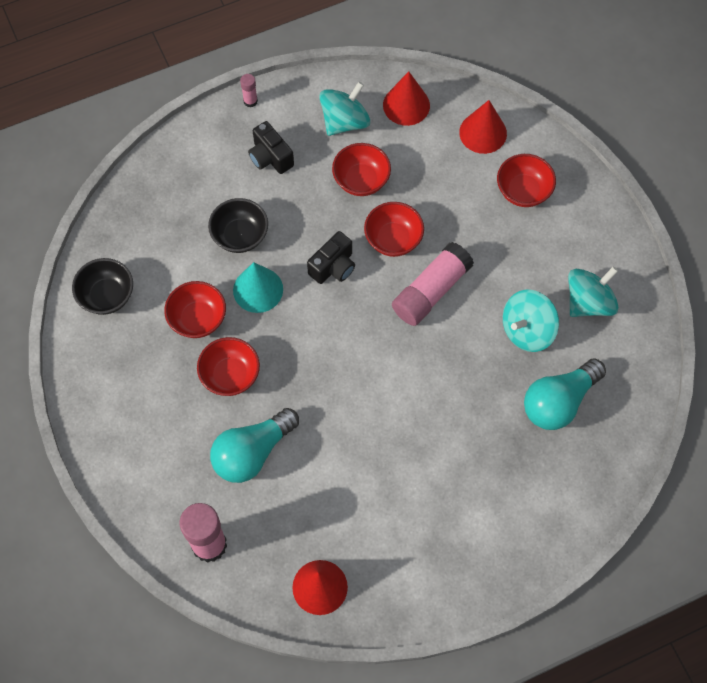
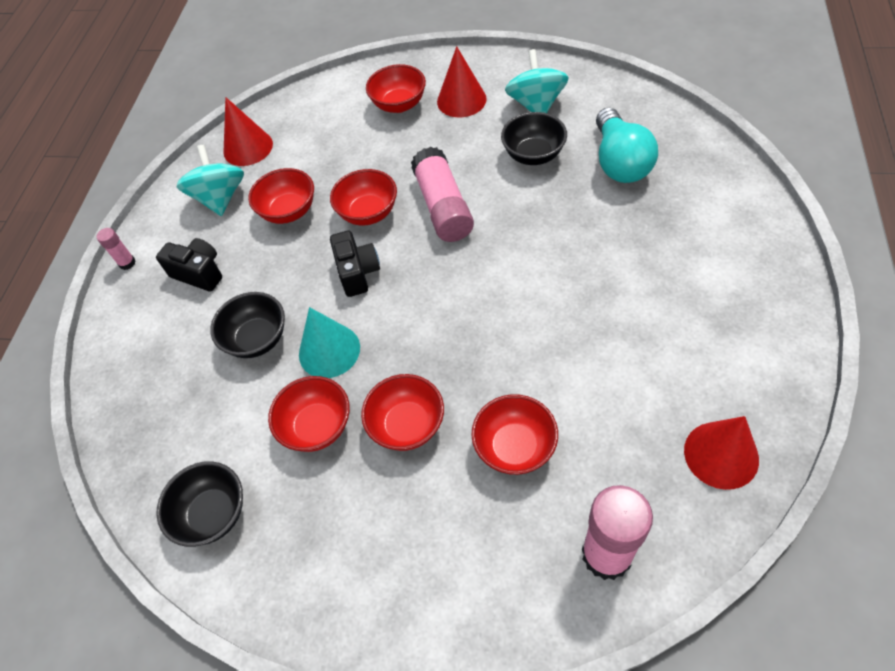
camera: 50 degrees left, 10 degrees down
turquoise light bulb [210,408,299,483] -> red bowl [471,394,558,475]
black camera [248,121,294,174] -> black camera turned 150 degrees counterclockwise [156,238,222,291]
red cone [459,100,507,154] -> red cone moved to [437,46,487,117]
turquoise spinning top [503,290,559,352] -> black bowl [501,112,567,165]

